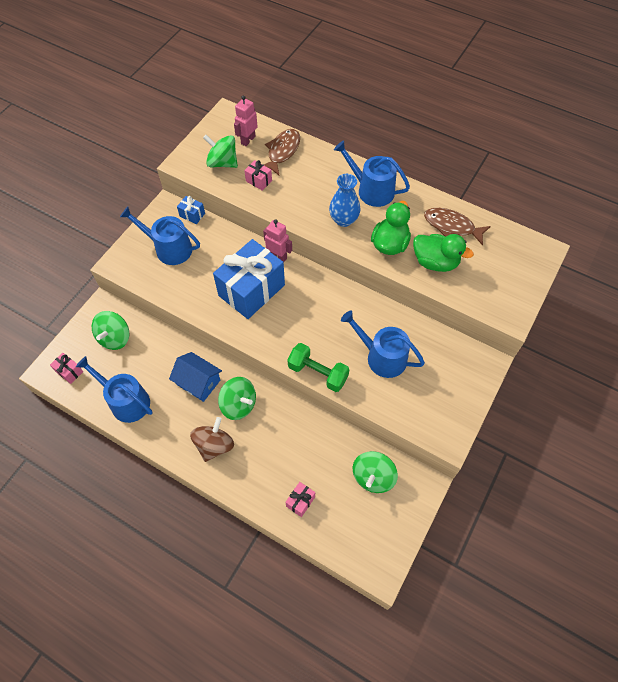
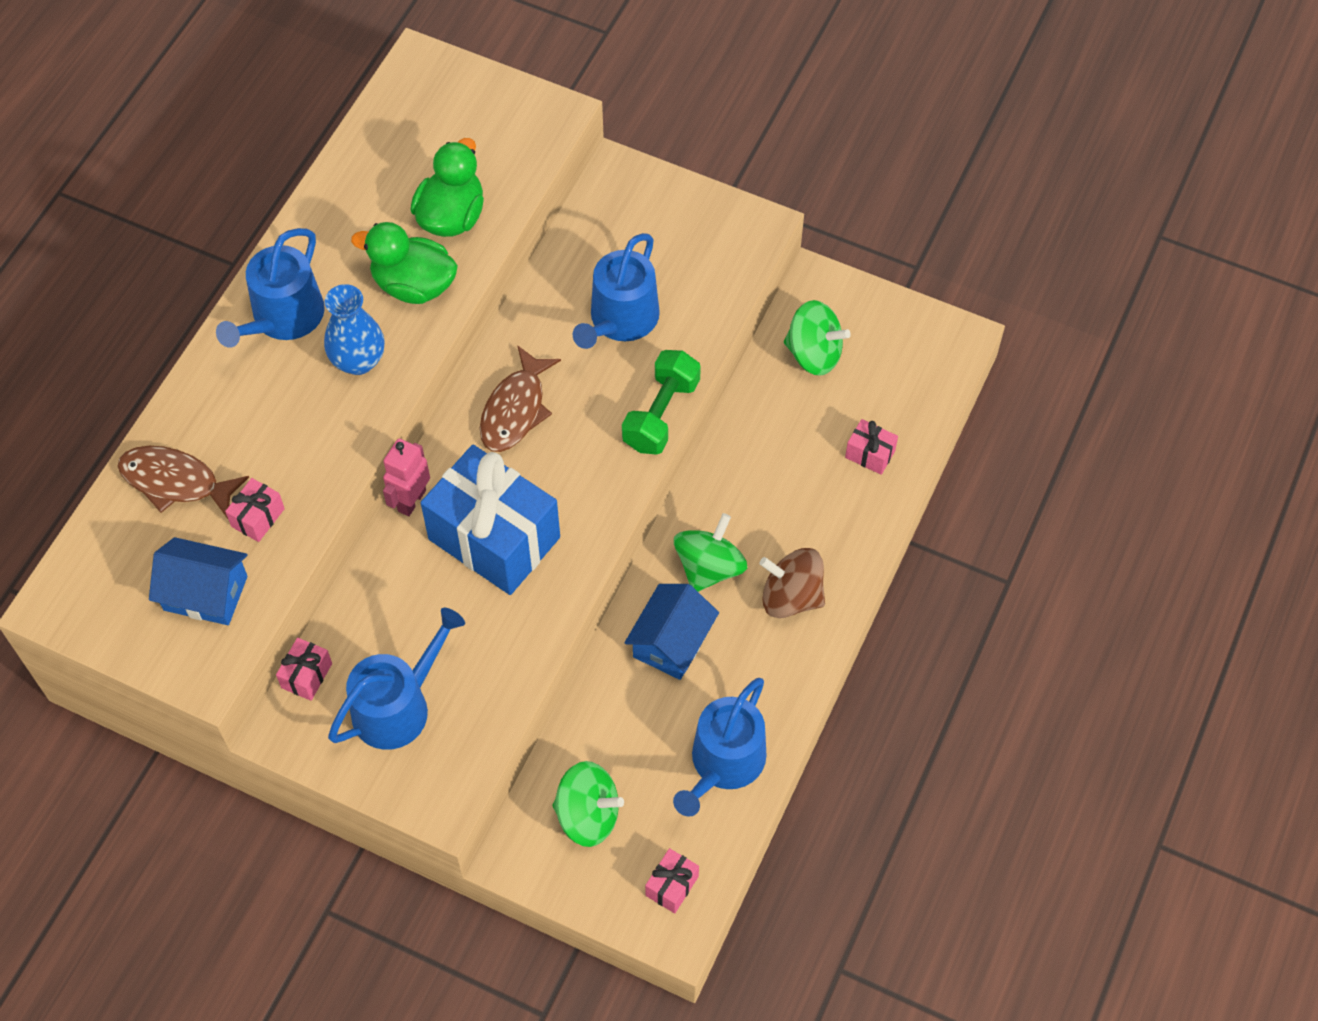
camera: 95 degrees left, 0 degrees up
blue watering can [120,207,200,265] -> blue watering can turned 150 degrees counterclockwise [328,608,465,750]
blue gift [177,196,205,224] -> pink gift [276,638,332,701]
green spinning top [203,135,238,168] -> blue house [149,537,248,625]
pink robot [234,96,258,146] -> none
brown fish [424,208,491,246] -> brown fish moved to [480,345,561,452]

